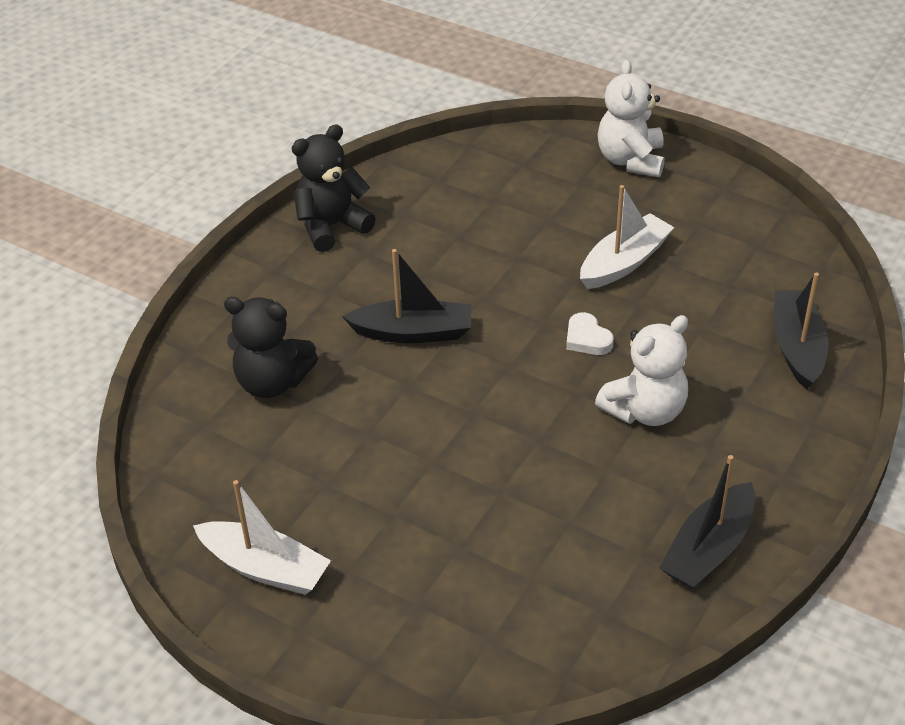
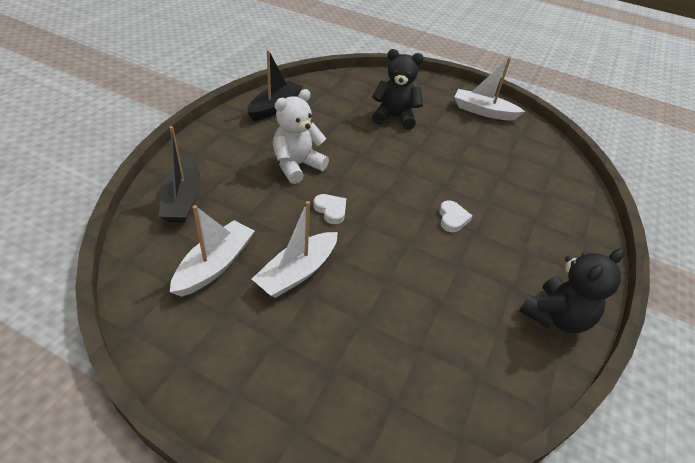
camera: 170 degrees right, 0 degrees up
black teddy bear [224,297,318,398] -> black teddy bear moved to [372,49,424,130]
black boat [342,249,471,343] -> white heart [439,201,472,232]
white teddy bear [598,60,664,177] -> none
none -> white boat [170,205,254,297]

